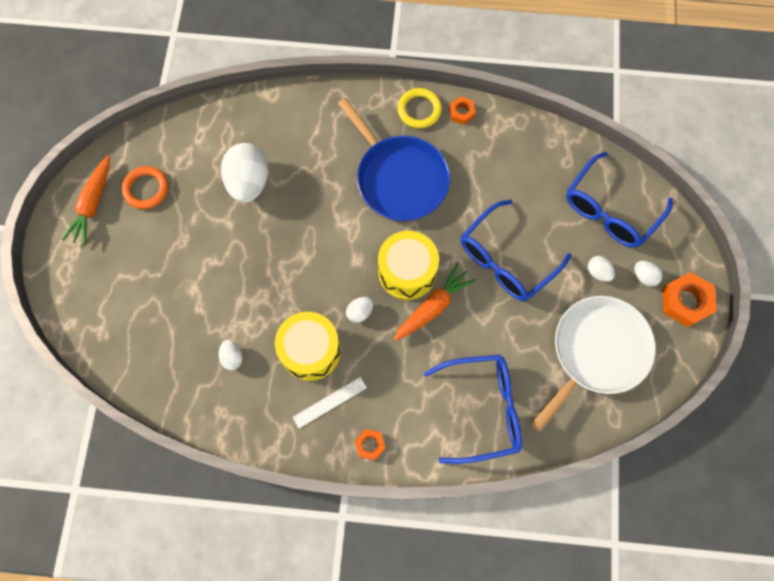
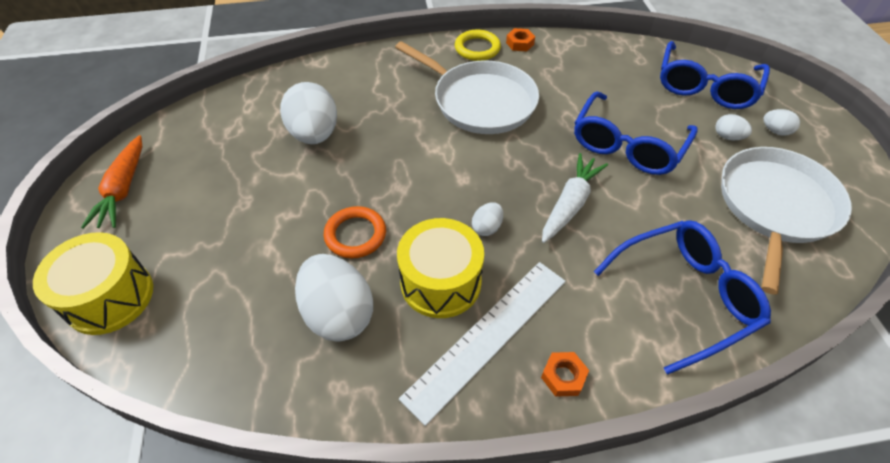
camera: 15 degrees left, 20 degrees down
orange ring [122,166,168,209] -> orange ring moved to [324,206,386,258]
white egg [219,340,243,370] -> white egg [295,254,373,342], size x2.16
white ruler [292,377,367,428] -> white ruler [399,262,566,426], size x1.92
blue pan [338,98,450,221] -> white pan [395,41,539,134]
yellow drum [378,231,439,300] -> yellow drum moved to [33,232,153,335]
orange carrot [393,263,476,341] -> white carrot [542,153,608,243]
orange nut [662,272,717,327] -> none

